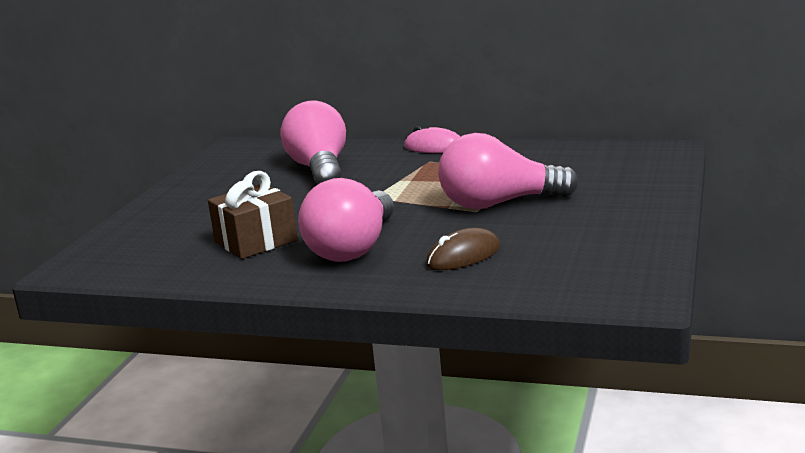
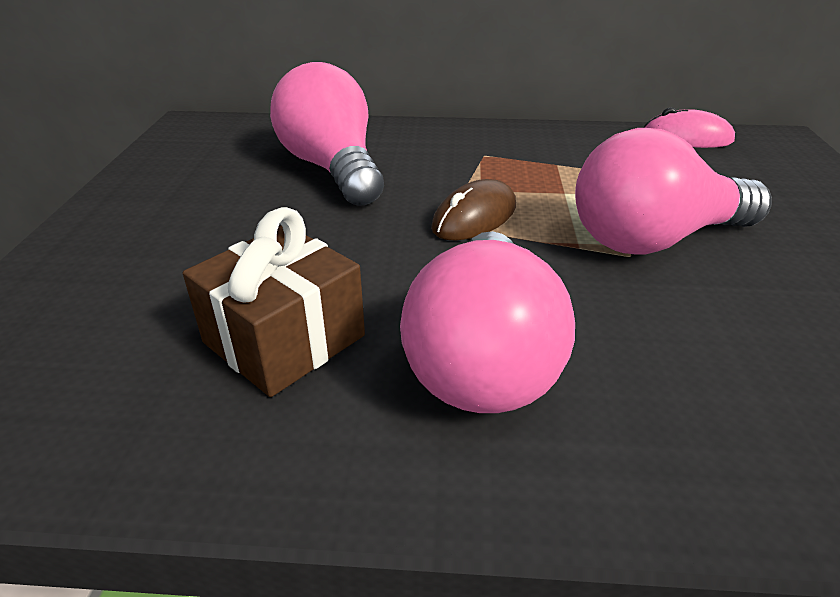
camera: 15 degrees left, 15 degrees up
pink mouse [404,126,461,153] -> pink mouse moved to [643,107,735,148]
brown mouse [426,228,500,270] -> brown mouse moved to [431,179,516,240]

